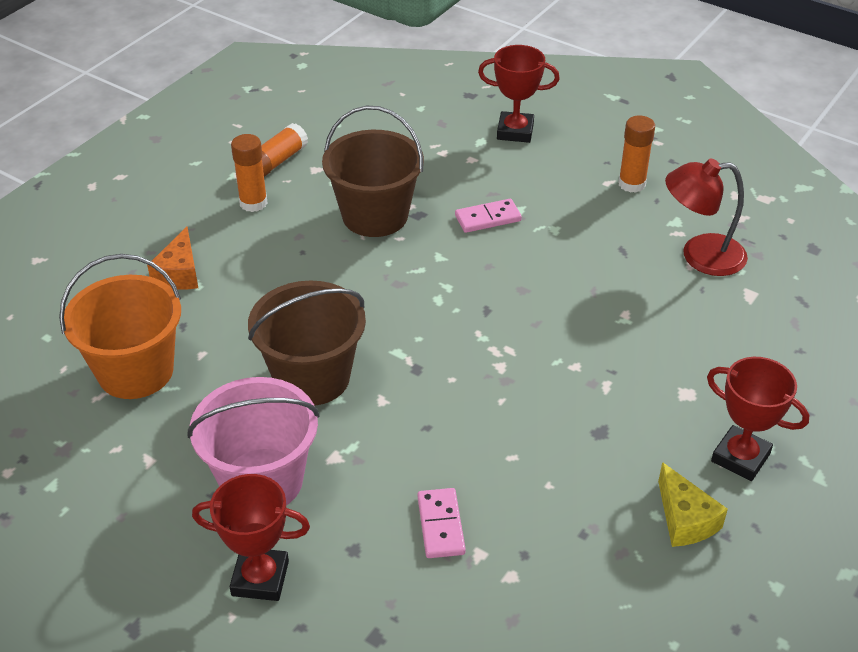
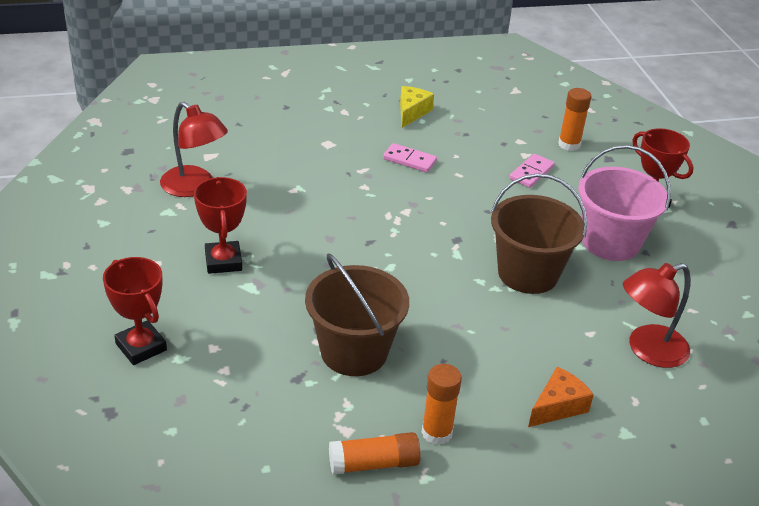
camera: 140 degrees left, 5 degrees down
orange bucket [59,254,181,399] -> red lamp [623,263,690,368]
pink domino [455,199,522,233] -> pink domino moved to [383,143,437,172]
orange glue stick [618,115,655,193] -> orange glue stick moved to [558,88,592,151]
red trophy [707,357,809,481] -> red trophy moved to [194,177,247,274]

